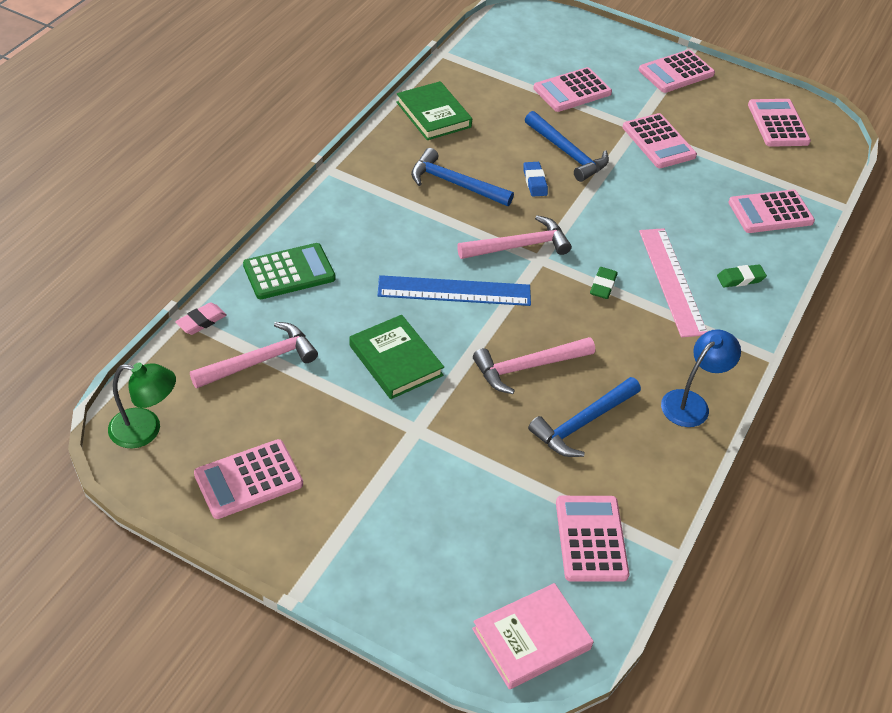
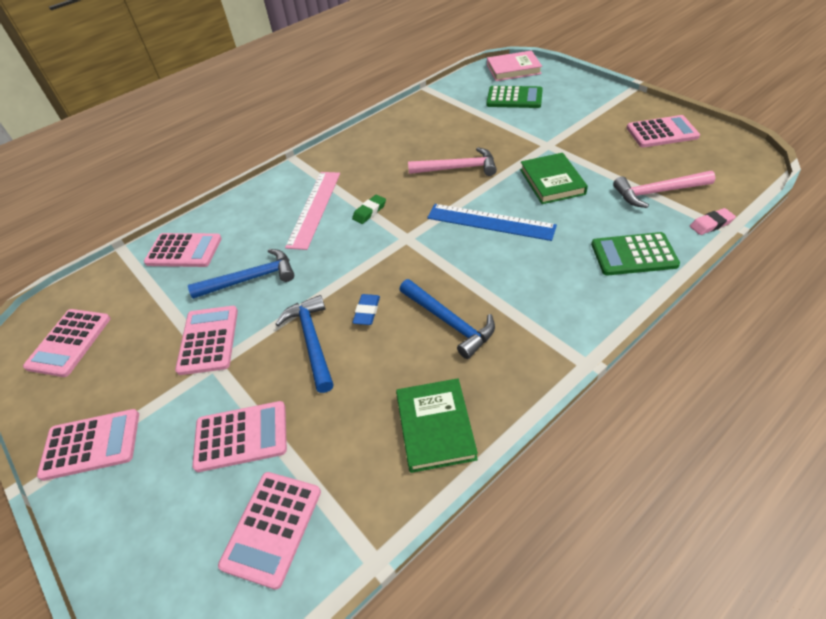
camera: 150 degrees left, 0 degrees up
green lamp [108,363,176,448] -> none
pink hammer [457,215,572,259] -> none
blue hammer [528,377,641,457] -> blue hammer moved to [188,249,294,299]
pink calculator [556,496,629,582] -> pink calculator moved to [218,472,321,590]
blue lamp [661,329,741,427] -> none
green eraser [717,264,767,288] -> none
none -> green calculator [486,86,543,108]

